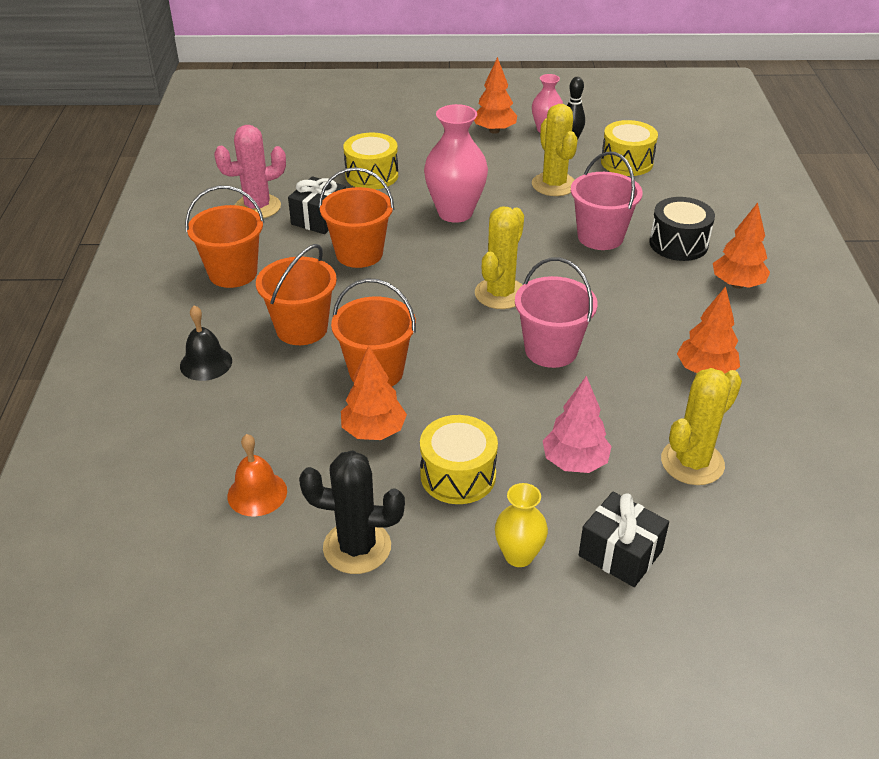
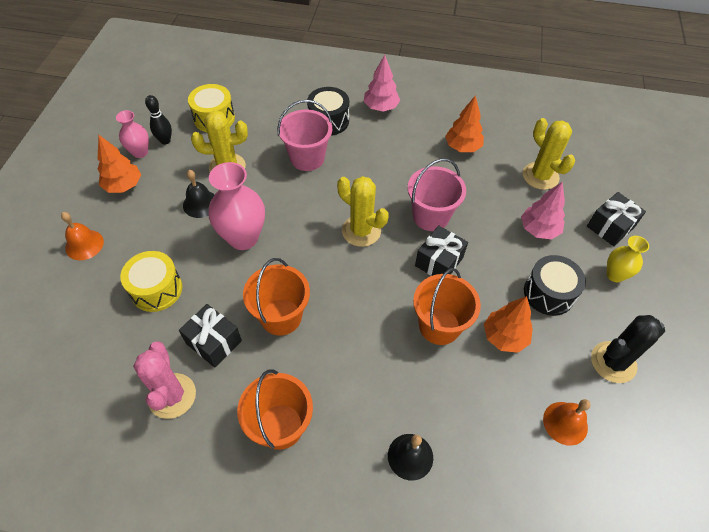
camera: 80 degrees left, 15 degrees up
orange bucket [256,244,337,345] -> none
black cactus [299,450,405,574] -> black cactus turned 45 degrees clockwise [591,315,665,383]
yellow drum [420,415,498,504] -> black drum [524,255,586,316]
orange tree [713,203,770,289] -> pink tree [364,55,400,112]
none -> orange bell [61,212,104,260]
none -> black bell [183,170,215,218]
none -> black gift [415,225,468,276]

